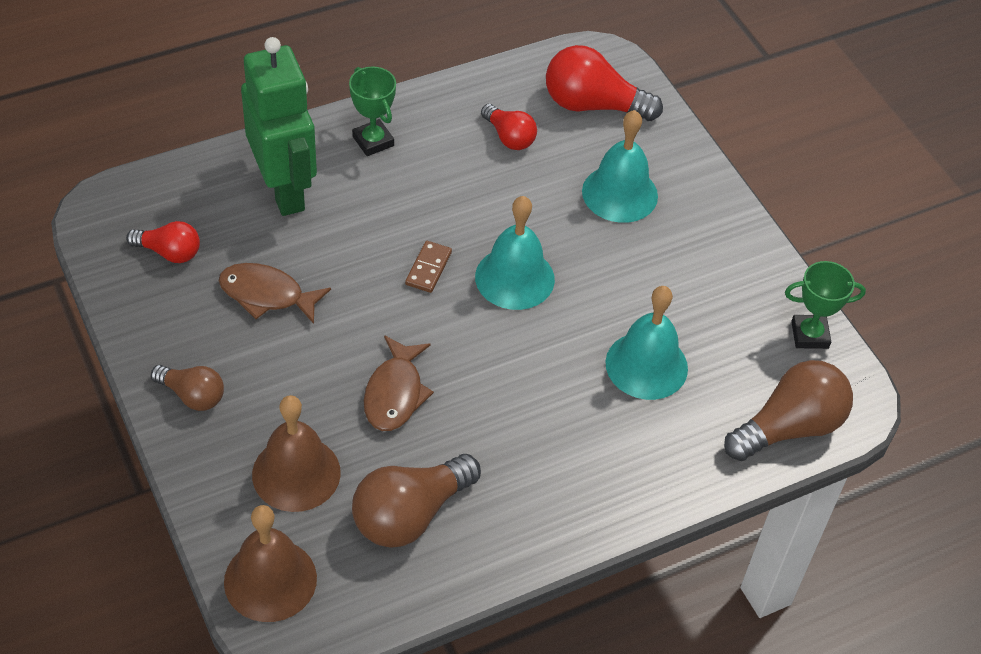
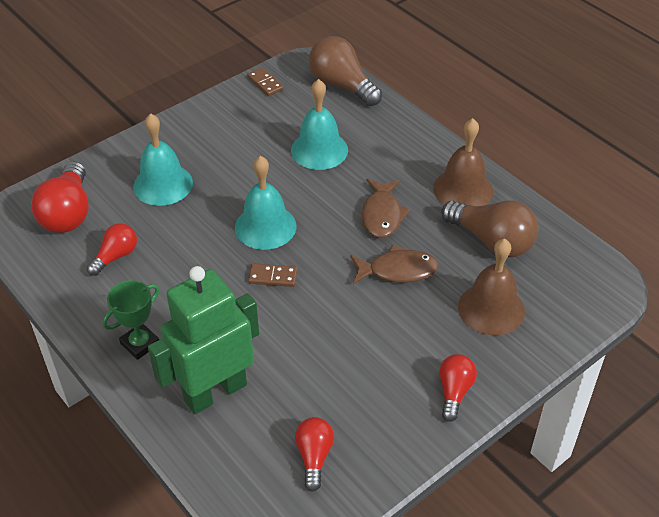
camera: 100 degrees left, 5 degrees down
brown light bulb [151,365,224,411] -> red light bulb [439,354,477,422]
brown fish [219,263,331,324] -> brown fish moved to [362,179,410,238]
brown bell [224,505,317,622] -> brown bell moved to [433,118,493,206]
green trophy [785,261,866,349] -> brown domino [247,67,284,96]

